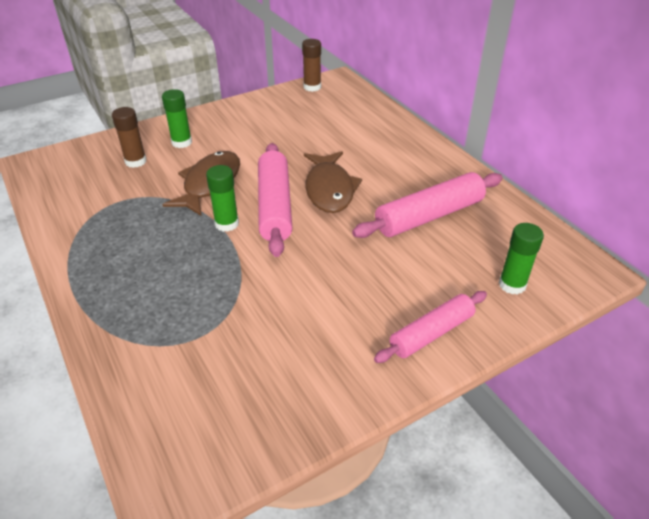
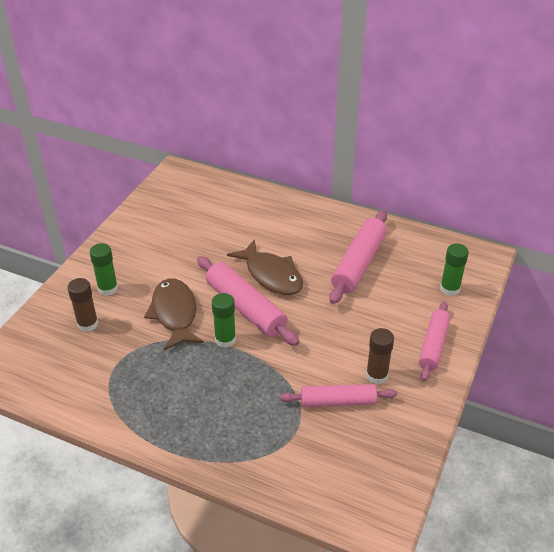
camera: 35 degrees left, 0 degrees up
brown glue stick [302,39,321,92] -> brown glue stick moved to [366,328,394,384]
none -> pink rolling pin [280,384,397,407]

